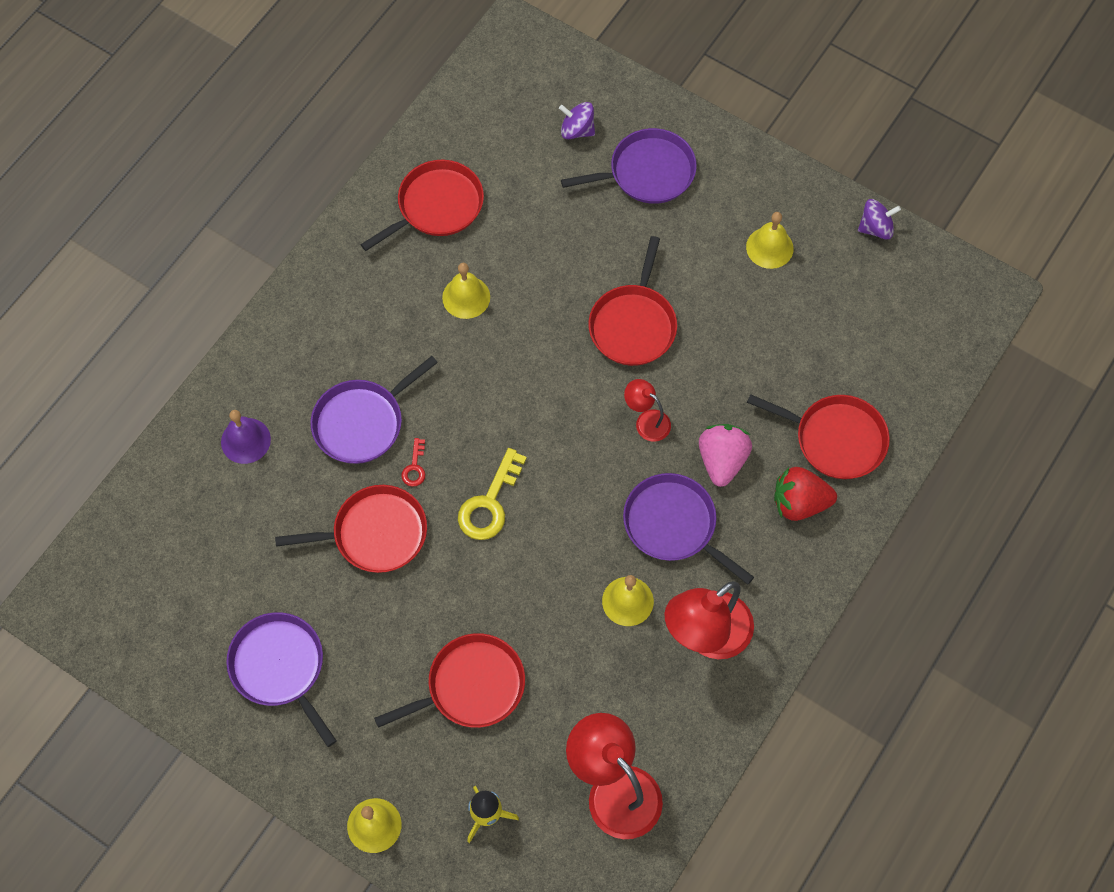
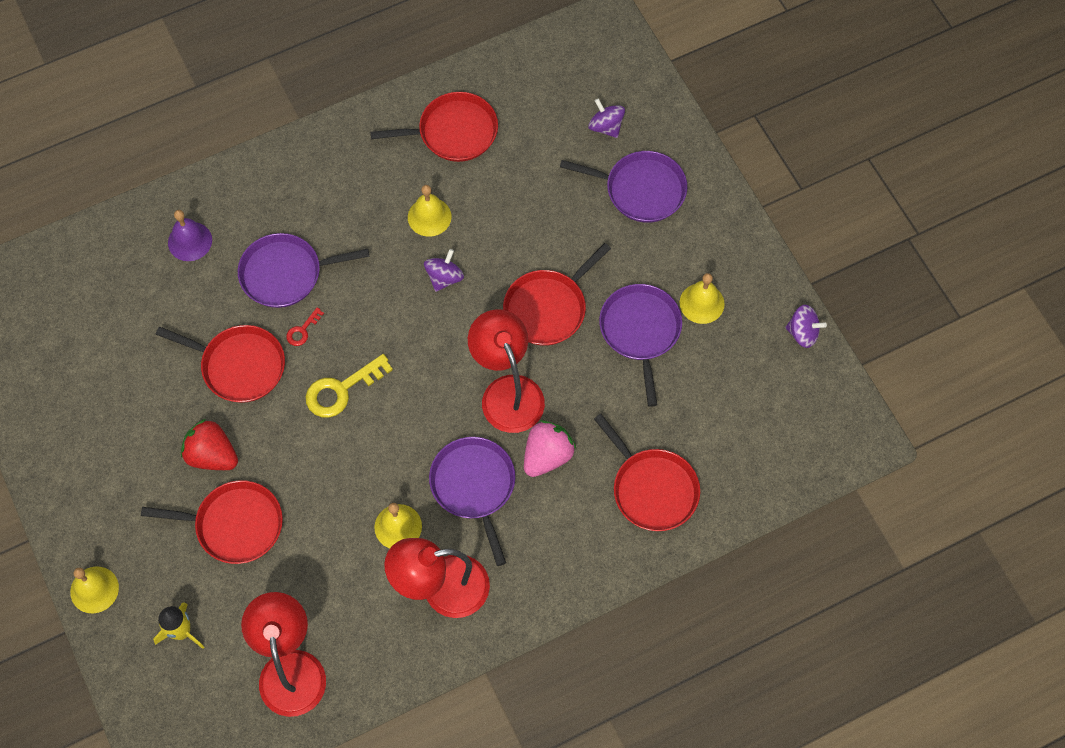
camera: 30 degrees right, 0 degrees up
purple pan [226,612,337,747] -> purple pan moved to [599,284,682,407]
red lamp [624,379,671,442] -> red lamp [468,309,545,433], size x1.93
red strawberry [774,467,837,521] -> red strawberry moved to [181,419,238,470]
none -> purple spinning top [424,249,464,292]

